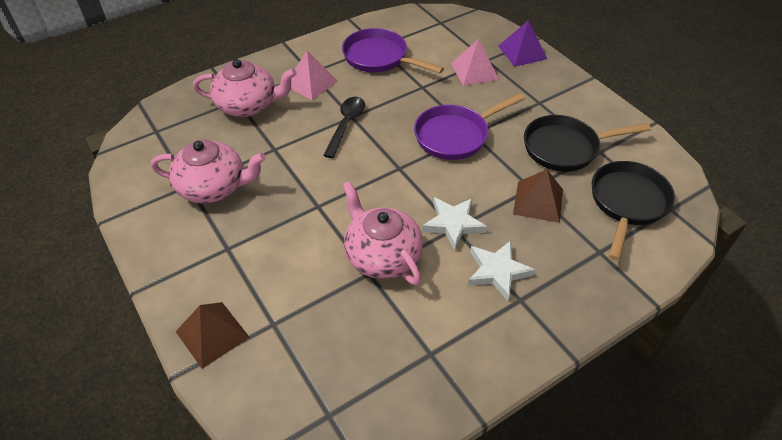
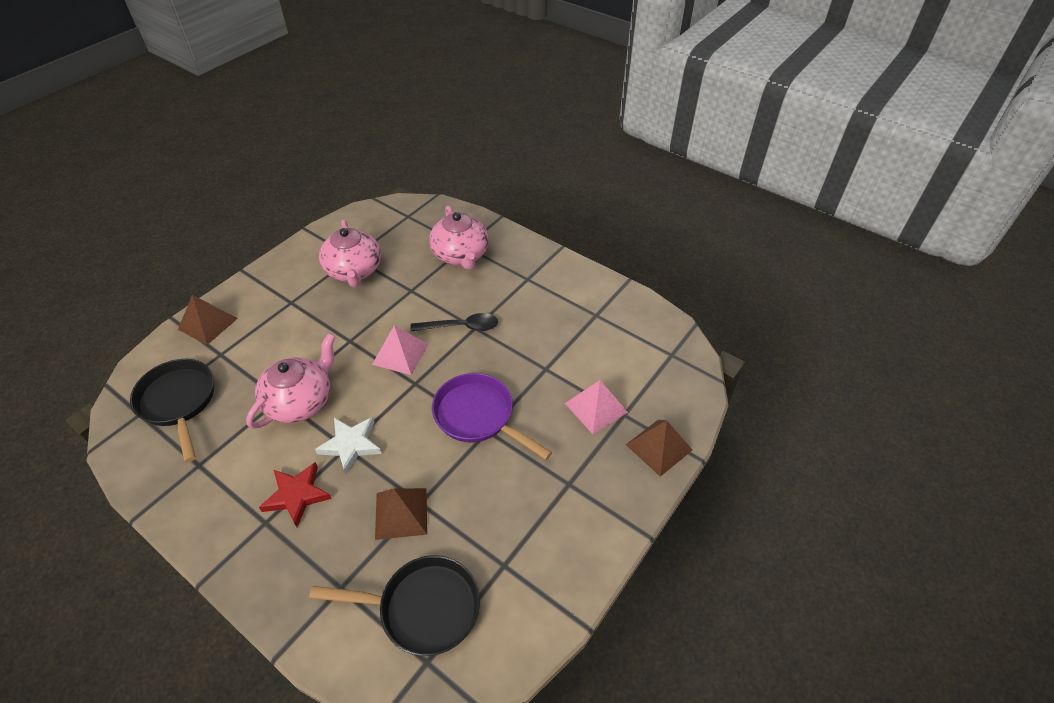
camera: 70 degrees right, 0 degrees up
pink pyramid [291,51,338,100] -> pink pyramid moved to [372,326,428,375]
purple pan [342,28,444,73] -> none
white star [468,240,535,301] -> red star [259,462,331,527]
purple pyramid [498,20,547,67] -> brown pyramid [626,420,692,477]
black pan [524,115,651,172] -> black pan moved to [130,359,214,463]

